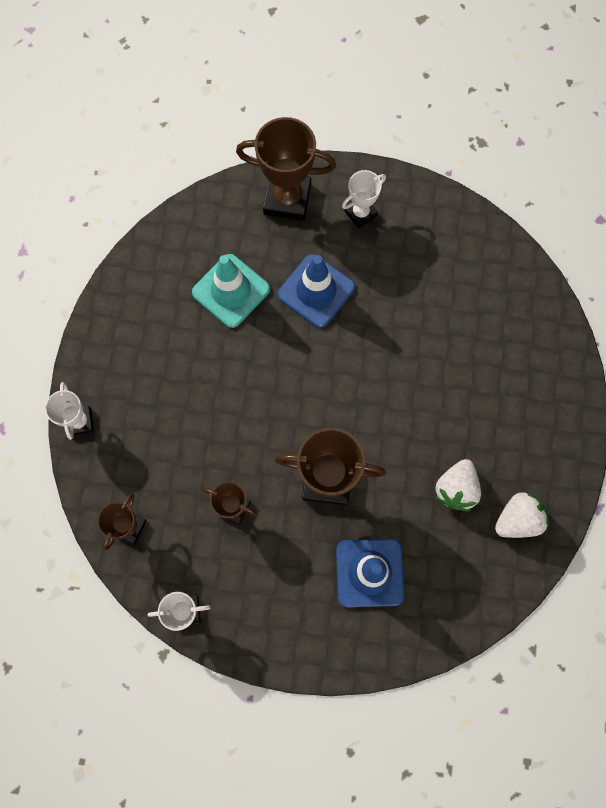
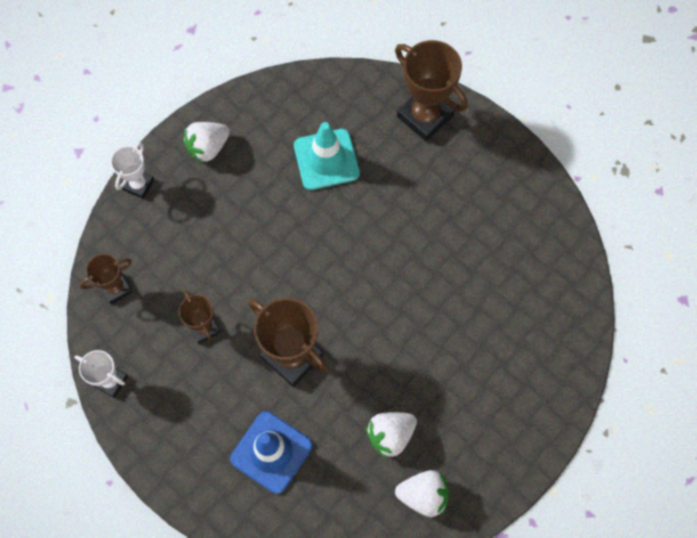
camera: 35 degrees right, 5 degrees down
blue traffic cone [278,254,355,328] -> none
white trophy [342,170,386,228] -> none
none -> white strawberry [183,122,230,163]

